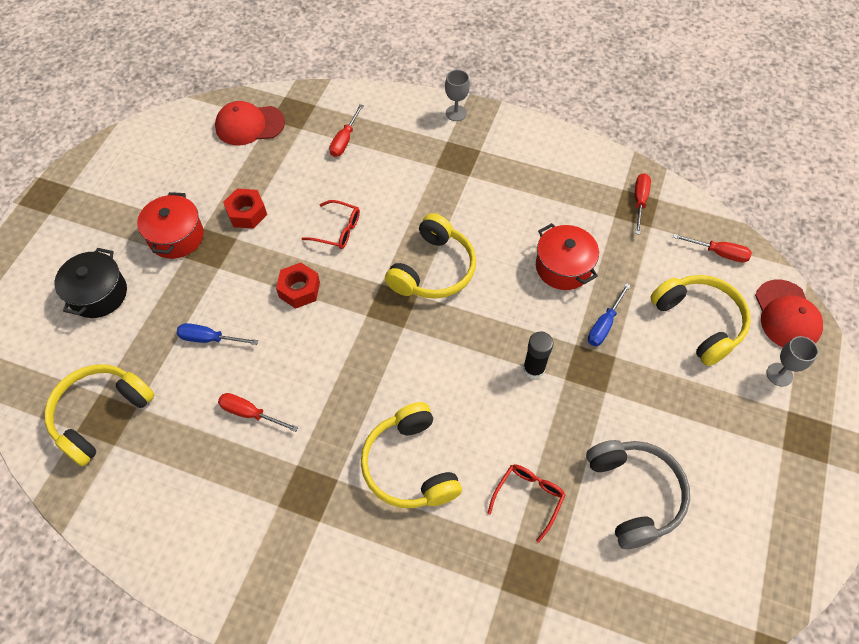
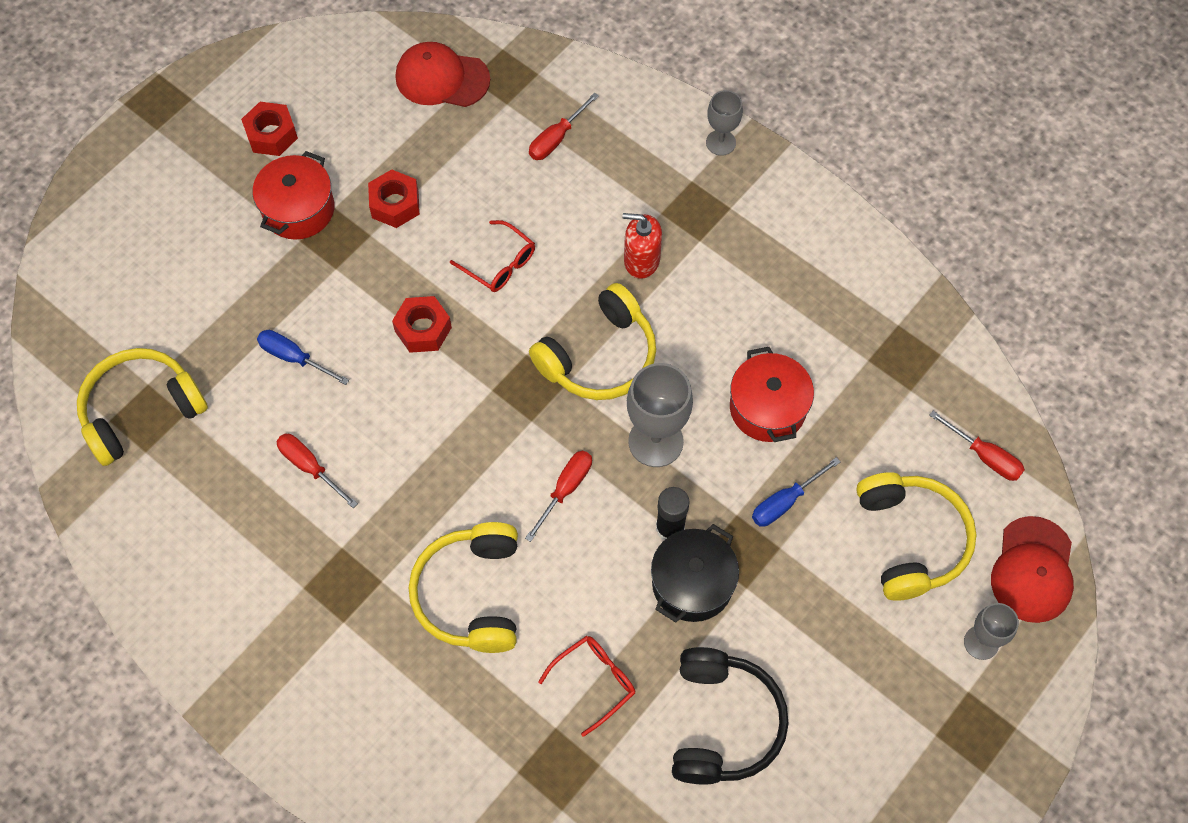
camera: 20 degrees right, 5 degrees up
black pot [54,248,127,318] -> black pot moved to [651,524,739,623]
grey headphones [586,440,690,549] -> black headphones [672,647,789,785]
red screwdriver [635,173,651,235] -> red screwdriver moved to [525,451,592,542]
none -> red nut [241,102,298,156]
none -> red soap dispenser [623,213,662,279]
none -> grey goblet [627,363,693,467]

